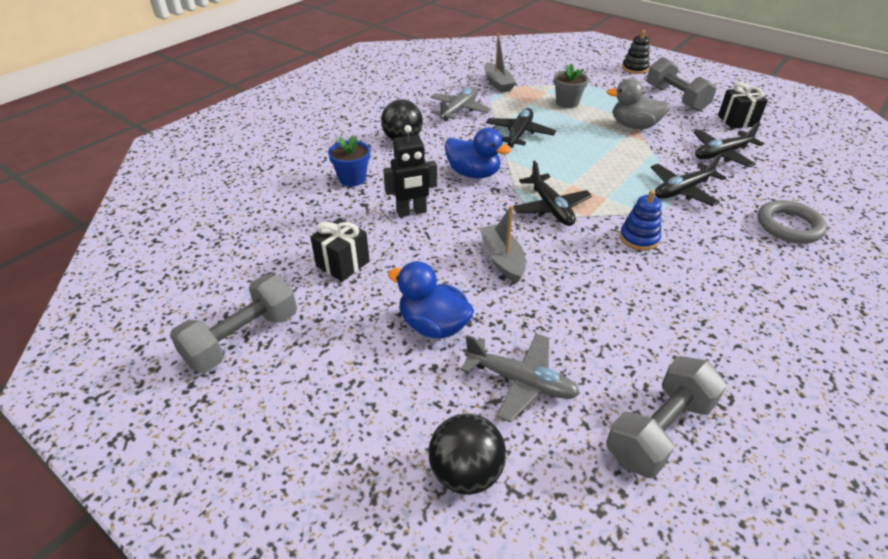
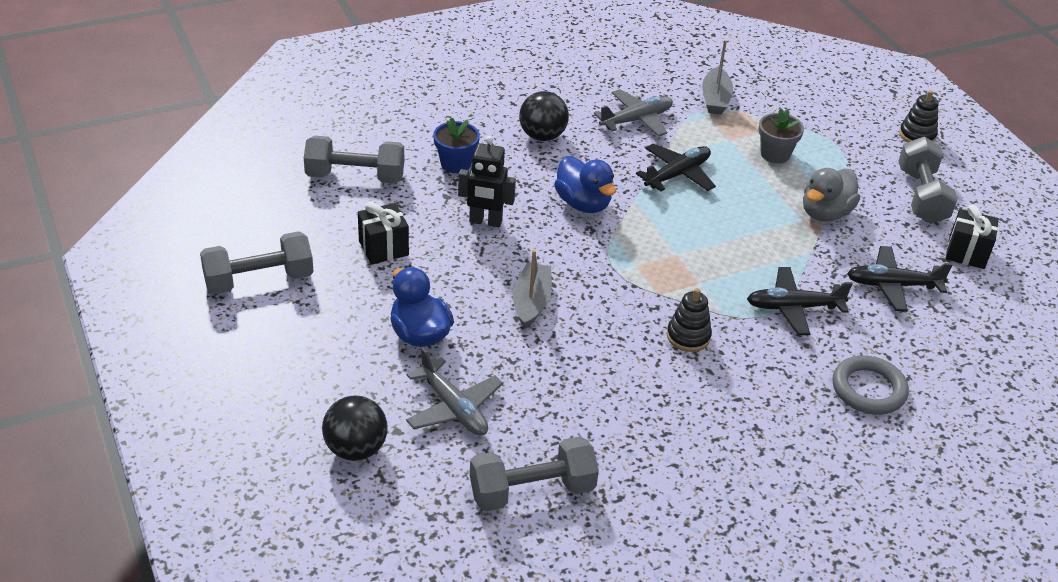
camera: 25 degrees right, 0 degrees up
black plane [513,160,592,226] -> none
grey duck [606,79,670,129] -> grey duck turned 90 degrees counterclockwise [803,168,860,222]
blue stacking toy [620,190,661,251] -> black stacking toy [667,288,712,352]
none -> grey dumbbell [304,135,404,184]

